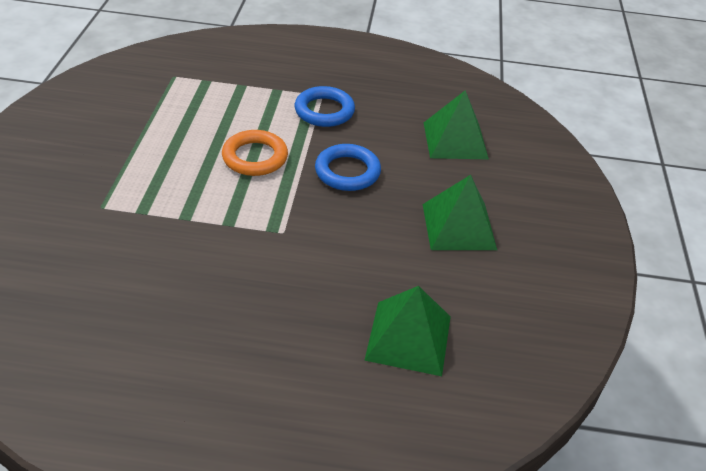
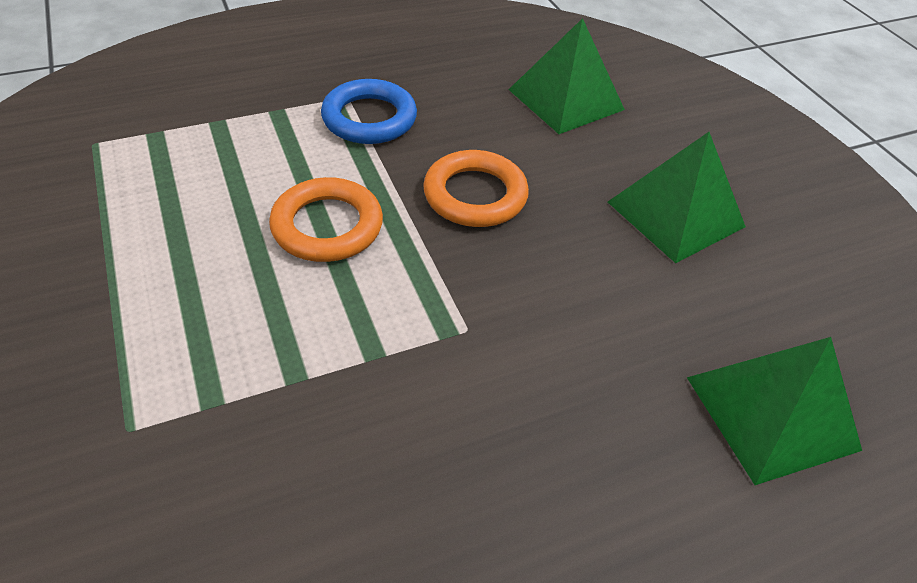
camera: 30 degrees left, 5 degrees up
blue ring [315,144,381,191] -> orange ring [423,150,529,227]

